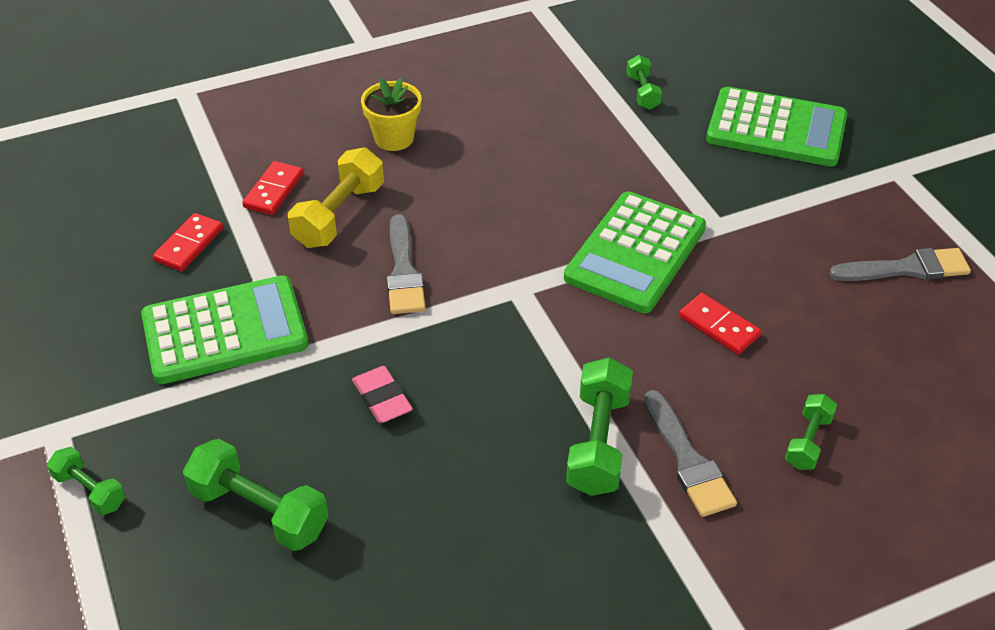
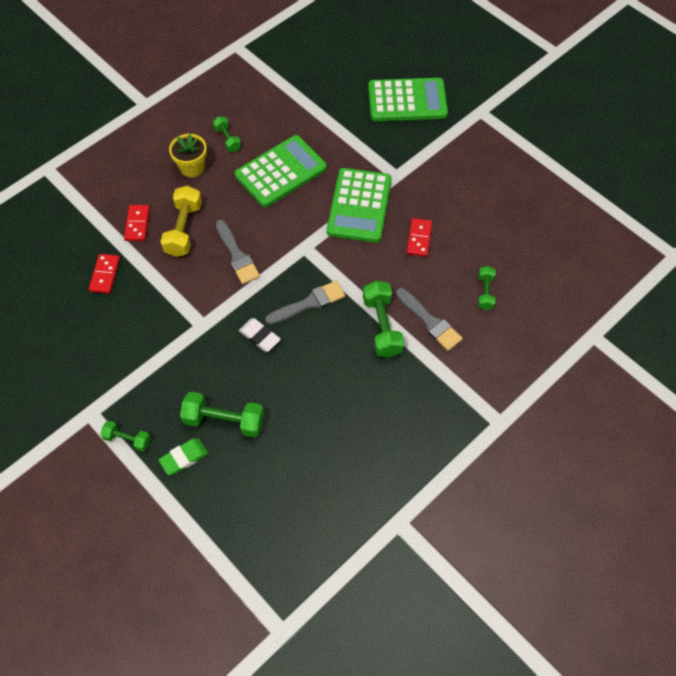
camera: 20 degrees left, 15 degrees up
green calculator [141,275,309,384] -> green calculator moved to [235,135,327,207]
pink eraser [352,366,413,423] -> white eraser [239,318,281,352]
green dumbbell [626,55,662,110] -> green dumbbell moved to [213,116,241,152]
red domino [679,293,762,355] -> red domino turned 75 degrees clockwise [407,218,432,257]
grey brush [829,248,971,281] -> grey brush moved to [265,281,345,325]
none -> green eraser [158,438,208,475]

